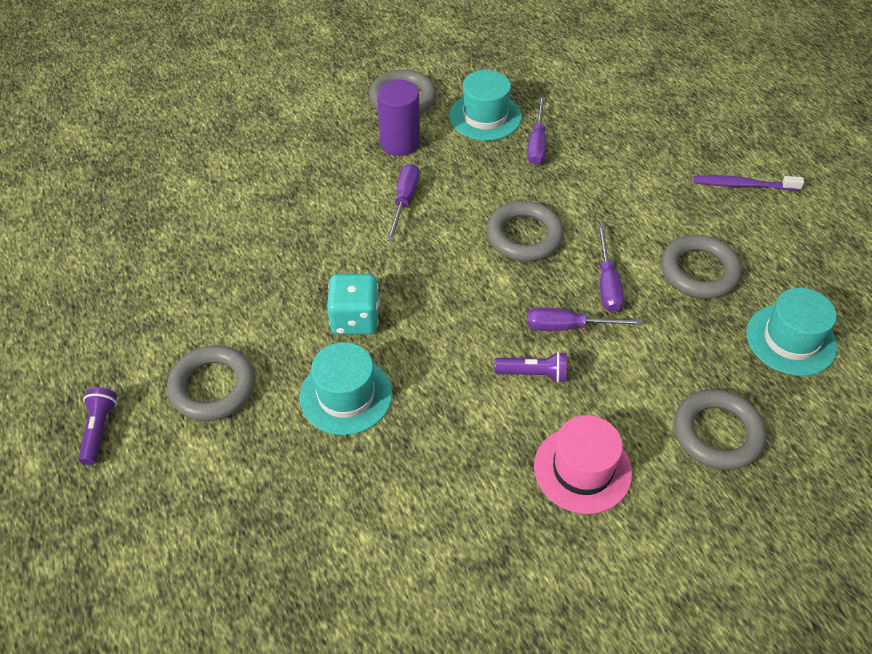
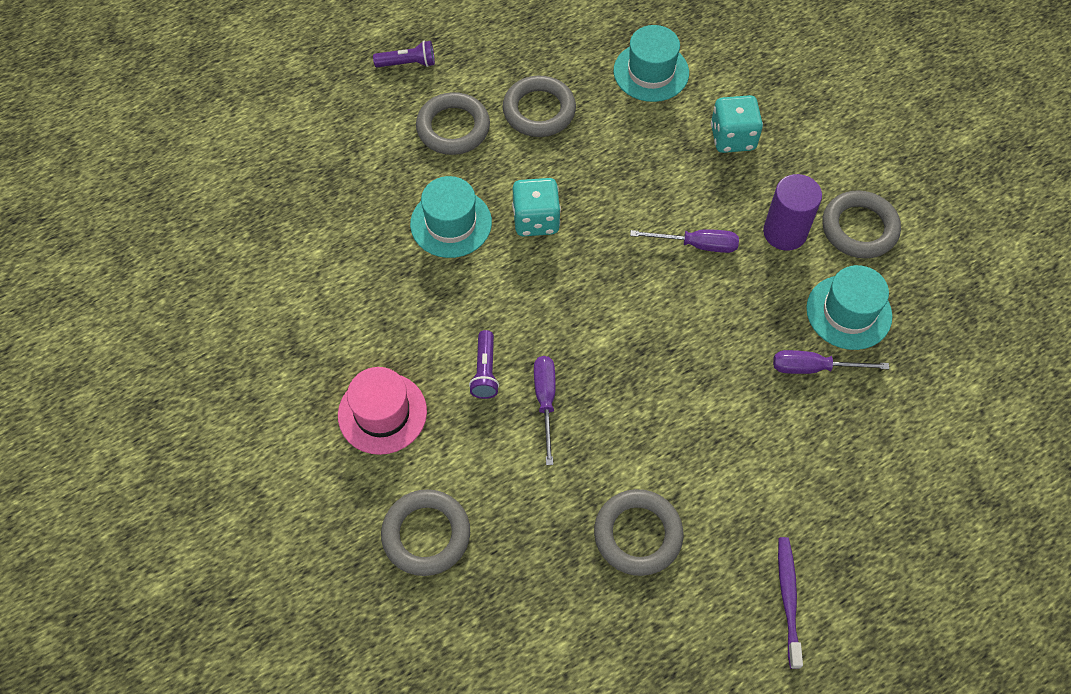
camera: 85 degrees right, 10 degrees up
grey ring [487,201,564,261] -> grey ring moved to [503,76,576,137]
purple screwdriver [597,225,624,312] -> none
turquoise hat [746,288,837,376] -> turquoise hat moved to [613,25,689,102]
none -> turquoise dice [711,95,763,153]

